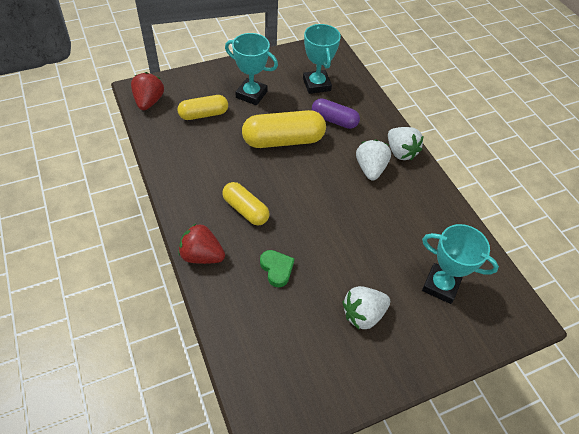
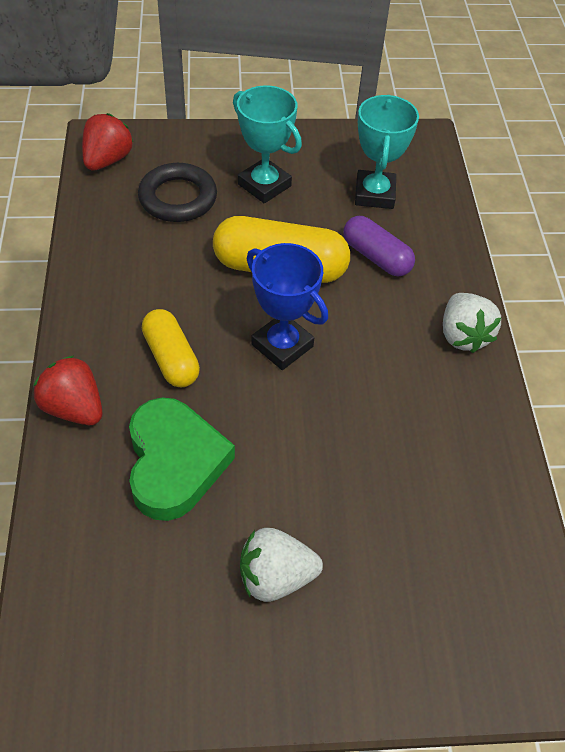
camera: 20 degrees right, 0 degrees up
yellow capsule [177,95,228,120] -> black ring [138,163,217,222]
green heart [260,250,295,287] -> green heart [129,397,235,521], size x1.93
white strawberry [356,140,391,180] -> none
turquoise trophy [422,224,499,304] -> none
none -> blue trophy [247,243,328,370]

